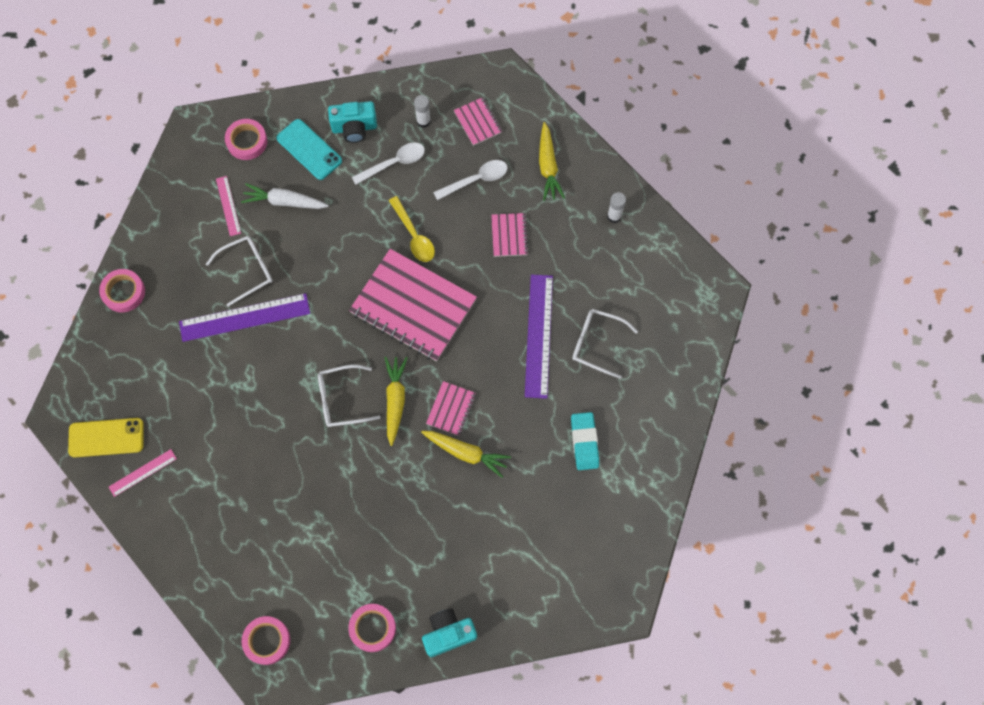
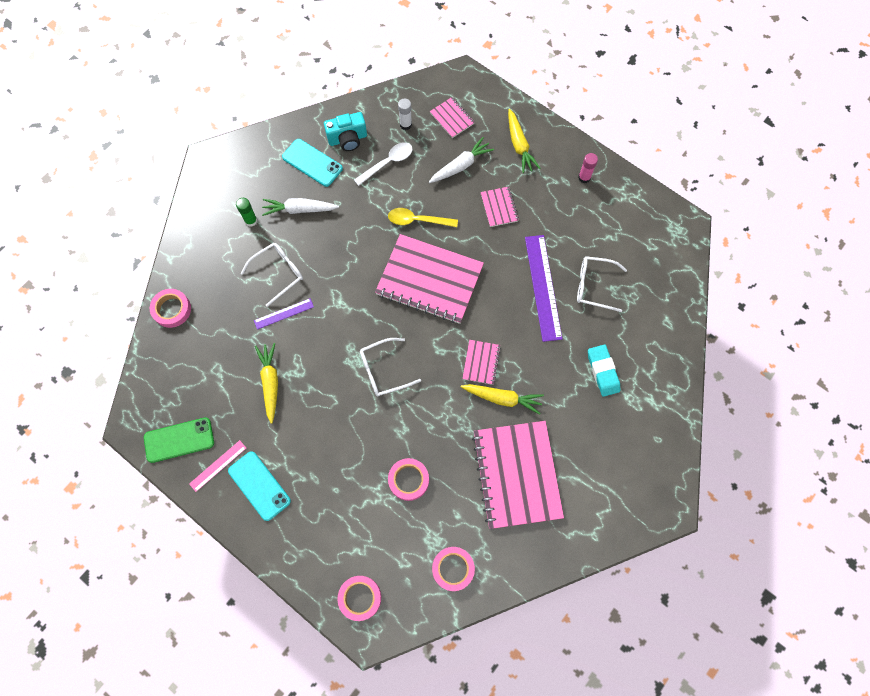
camera: 10 degrees left, 0 degrees up
yellow phone [68,418,144,457] -> green phone [144,417,214,463]
purple ruler [179,293,310,342] -> purple ruler [254,298,314,330], size x0.53
pink ruler [216,176,241,236] -> green glue stick [236,198,258,227]
pink tape [225,119,267,160] -> pink tape moved to [388,458,429,501]
yellow carrot [385,357,407,446] -> yellow carrot moved to [255,343,278,424]
yellow spoon [389,196,435,262] -> yellow spoon turned 135 degrees clockwise [388,208,458,227]
turquoise camera [422,609,477,657] -> none
white spoon [433,160,508,200] -> white carrot [429,137,494,183]
white glue stick [607,192,626,223] -> pink glue stick [578,153,598,183]
none -> turquoise phone [228,451,291,521]
none -> pink notebook [472,421,564,529]

